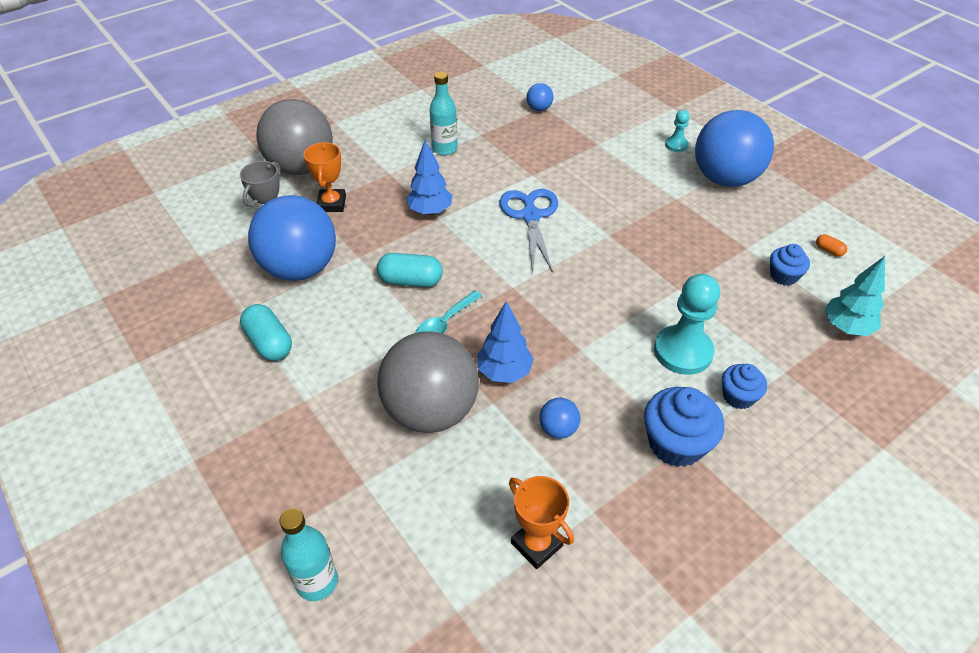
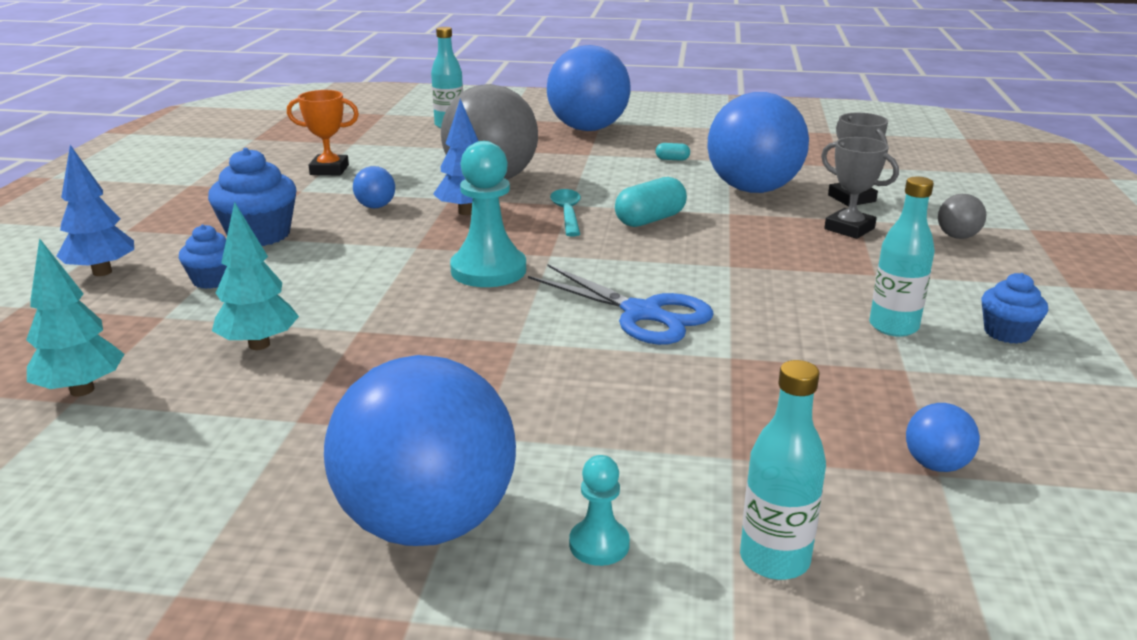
camera: 135 degrees right, 20 degrees down
turquoise capsule [240,304,292,361] -> turquoise capsule [656,143,690,161], size x0.49
grey ball [256,99,332,175] -> grey ball [938,194,986,239], size x0.41
orange trophy [303,142,346,212] -> grey trophy [821,137,899,239]
blue tree [406,140,452,215] -> blue tree moved to [57,145,134,276]
turquoise pawn [654,274,720,375] -> turquoise pawn moved to [450,141,526,287]
blue cupcake [770,244,810,286] -> blue cupcake moved to [981,273,1048,344]
orange capsule [816,234,847,257] -> none
none -> turquoise tree [212,202,299,350]
none -> blue ball [547,45,631,131]
none -> turquoise bottle [740,360,826,580]

